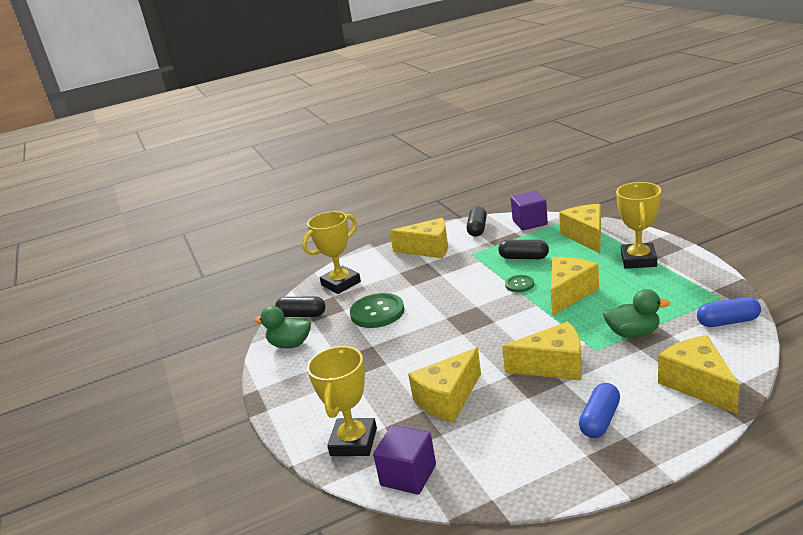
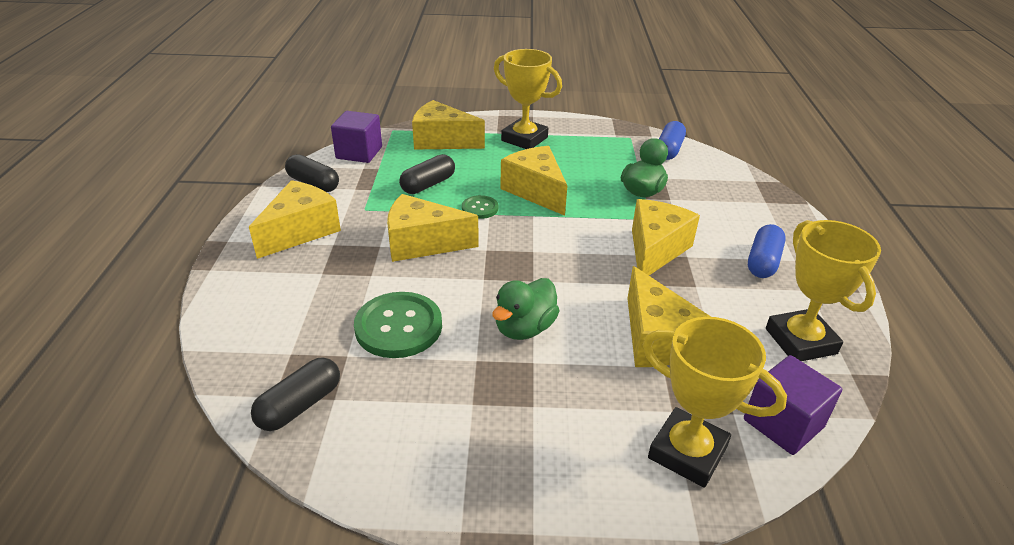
camera: 70 degrees left, 10 degrees up
green duck [254,306,311,349] -> green duck moved to [492,278,559,340]
yellow trophy [302,211,361,294] -> yellow trophy moved to [766,220,881,361]
blue capsule [579,383,620,438] -> blue capsule turned 60 degrees clockwise [748,224,786,278]
yellow cheese [658,335,740,414] -> yellow cheese moved to [387,194,479,262]

